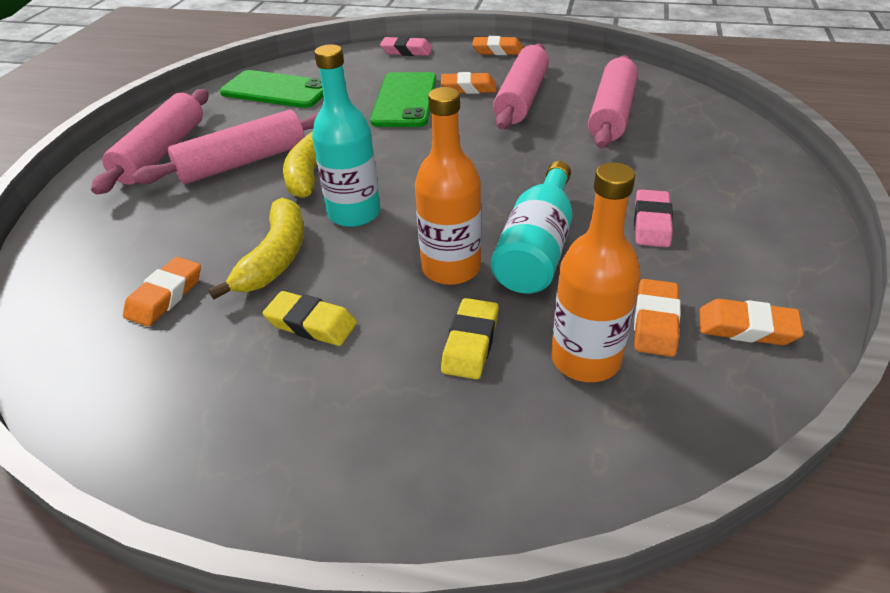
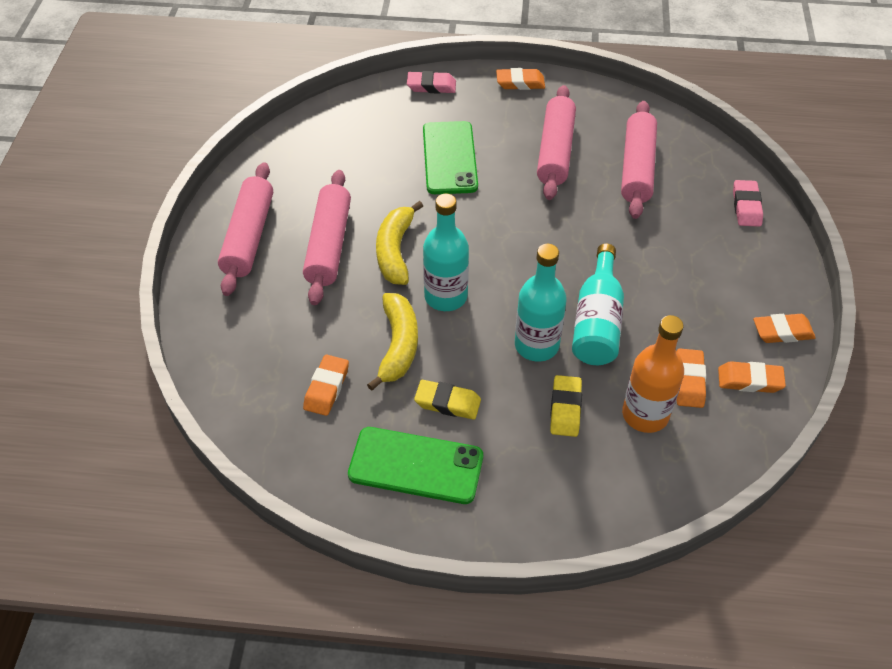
camera: 10 degrees left, 10 degrees up
pink rolling pin [132,110,318,184] -> pink rolling pin turned 45 degrees counterclockwise [303,170,351,305]
green phone [220,70,323,108] -> green phone moved to [348,427,483,504]
orange bottle [415,87,481,285] -> turquoise bottle [515,244,567,362]
orange eraser [441,72,497,94] -> orange eraser moved to [753,314,816,343]
pink eraser [634,189,673,247] -> pink eraser moved to [733,180,763,227]

